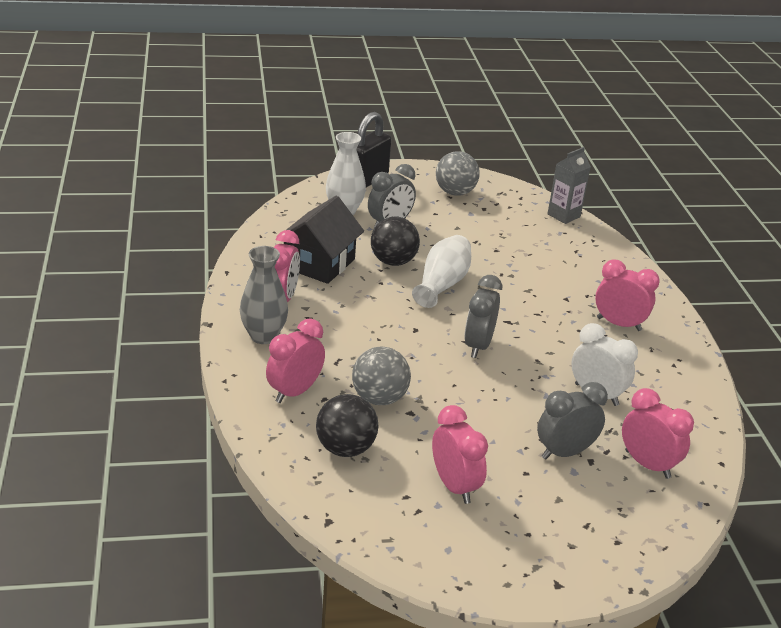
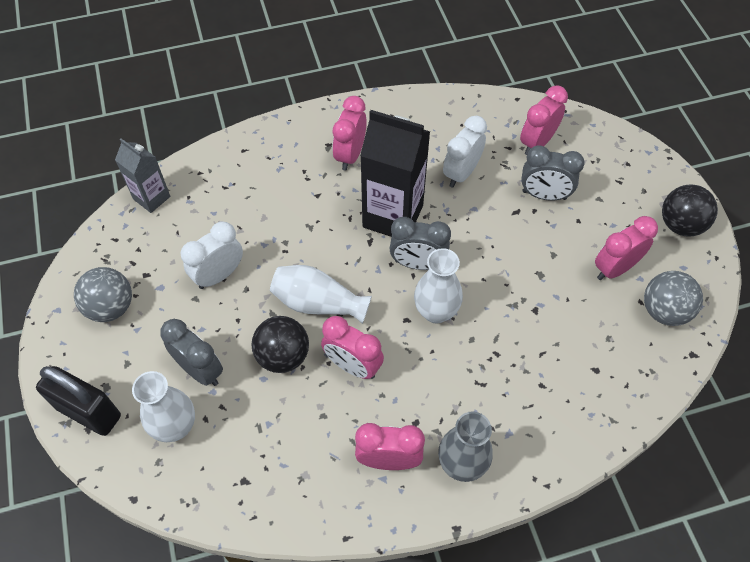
camera: 95 degrees left, 25 degrees up
pink clock [266,318,325,403] -> pink clock moved to [321,316,384,379]
black house [284,196,364,284] -> none
black ball [316,394,378,457] -> black ball moved to [662,185,718,237]
grey ball [352,347,411,405] -> grey ball moved to [644,271,703,326]
grey clock [537,382,608,460] -> grey clock turned 45 degrees counterclockwise [521,145,585,200]
none -> white clock [181,221,243,289]
none -> black carton [360,110,430,237]
none -> white vase [414,248,463,324]

